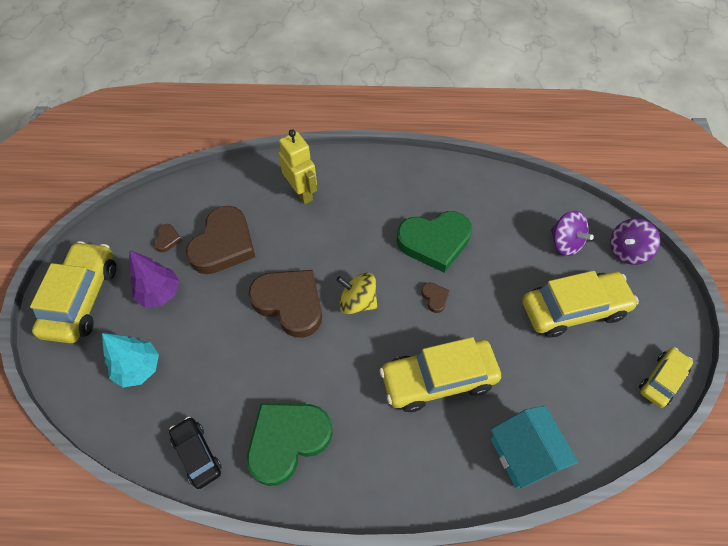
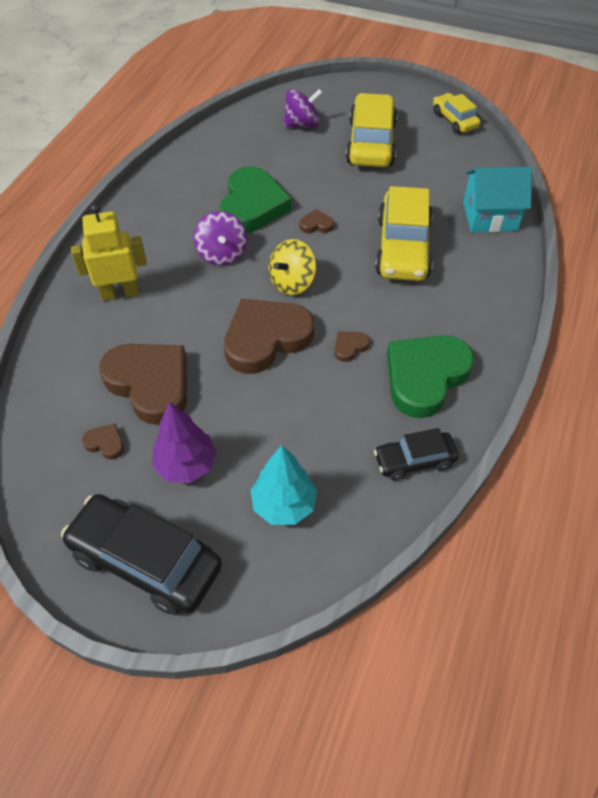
camera: 70 degrees left, 5 degrees down
yellow car [30,241,116,343] -> black car [61,494,222,615]
green heart [247,403,332,486] -> green heart turned 60 degrees clockwise [387,335,474,418]
purple spinning top [610,218,660,265] -> purple spinning top moved to [194,211,247,266]
none -> brown heart [334,331,370,362]

